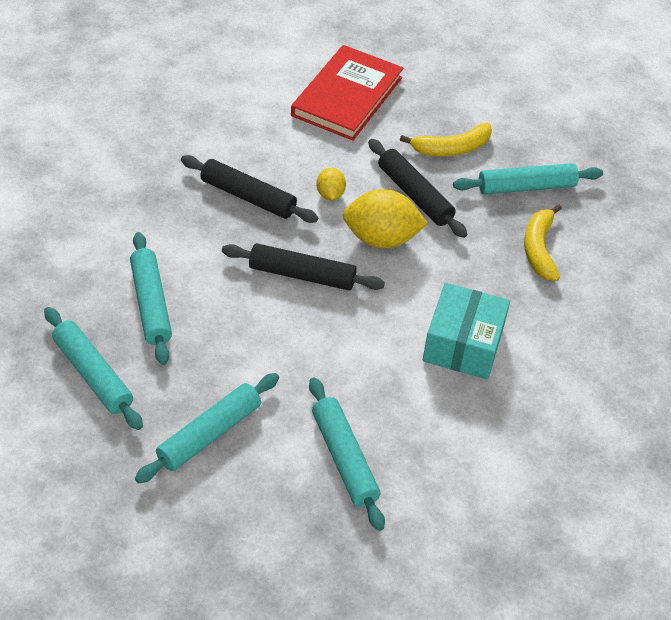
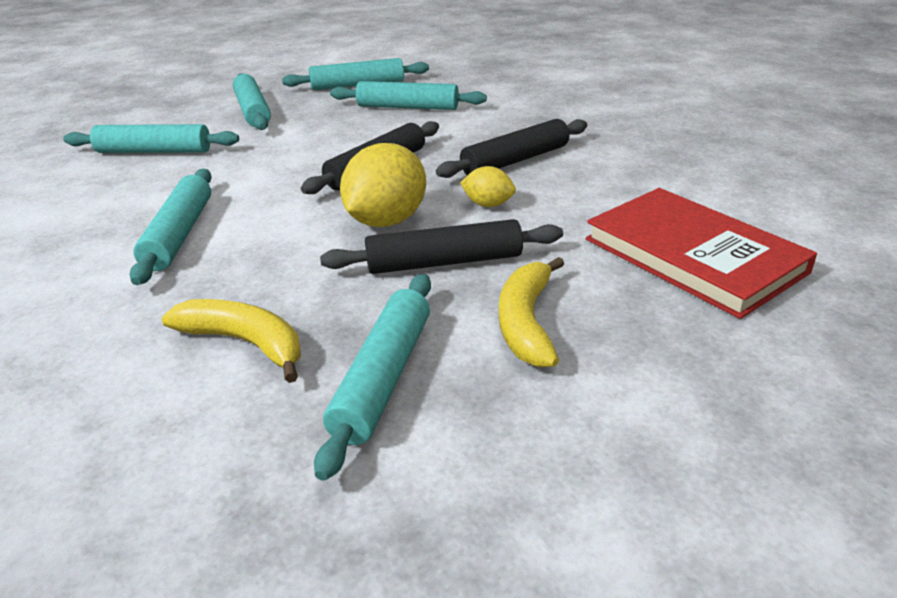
camera: 120 degrees right, 15 degrees down
turquoise box [423,283,510,379] -> turquoise rolling pin [130,169,211,285]

